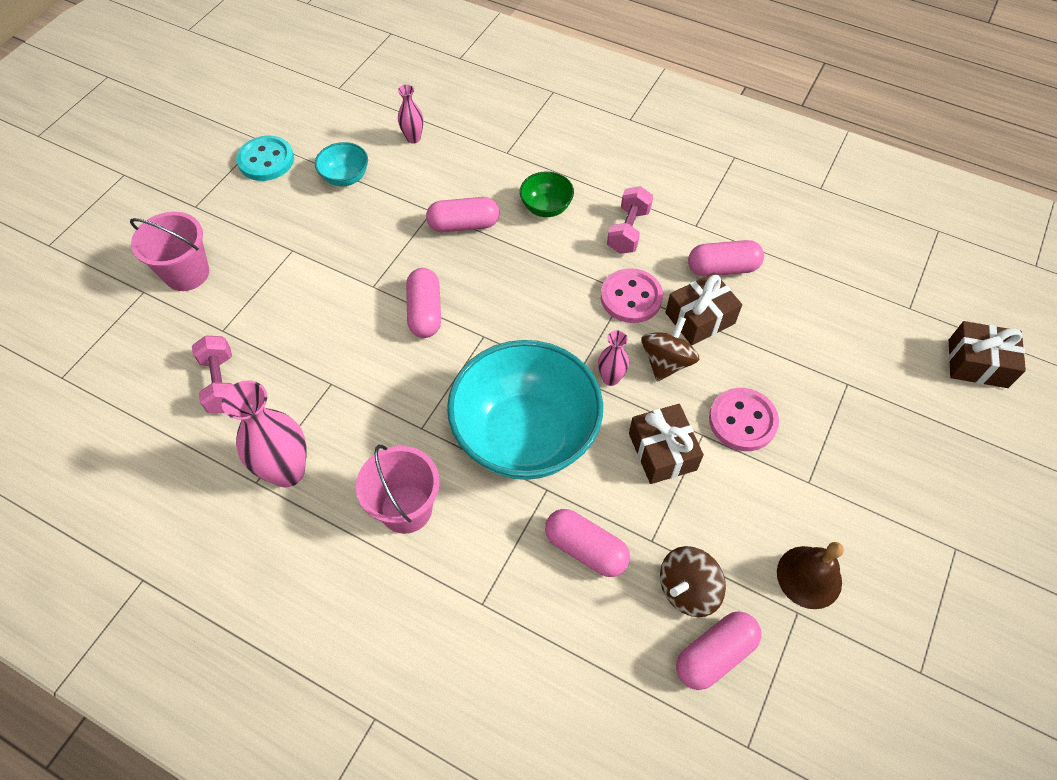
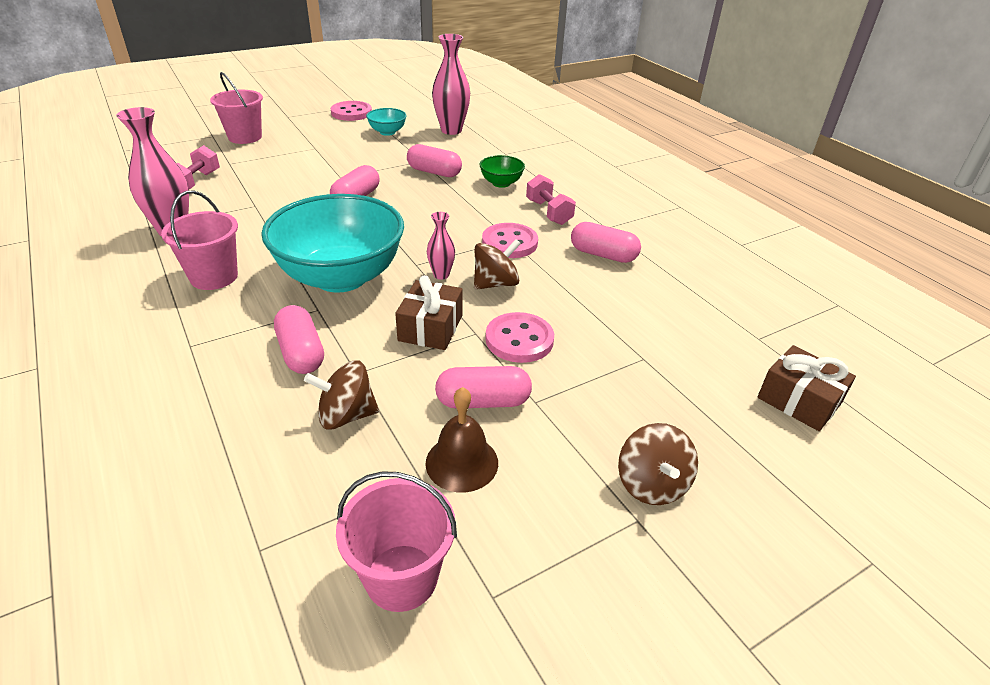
camera: 30 degrees right, 20 degrees down
turquoise button [236,136,294,181] -> pink button [331,101,372,121]
pink vase [398,84,424,144] -> pink vase [432,34,470,135], size x1.91
pink dumbbell [607,186,653,254] -> pink dumbbell turned 75 degrees counterclockwise [526,174,576,225]
brown gift [665,272,742,345] -> none
pink capsule [676,611,761,690] -> pink capsule moved to [435,366,532,409]
none -> pink bucket [336,471,457,612]
none -> brown spinning top [618,423,698,505]

